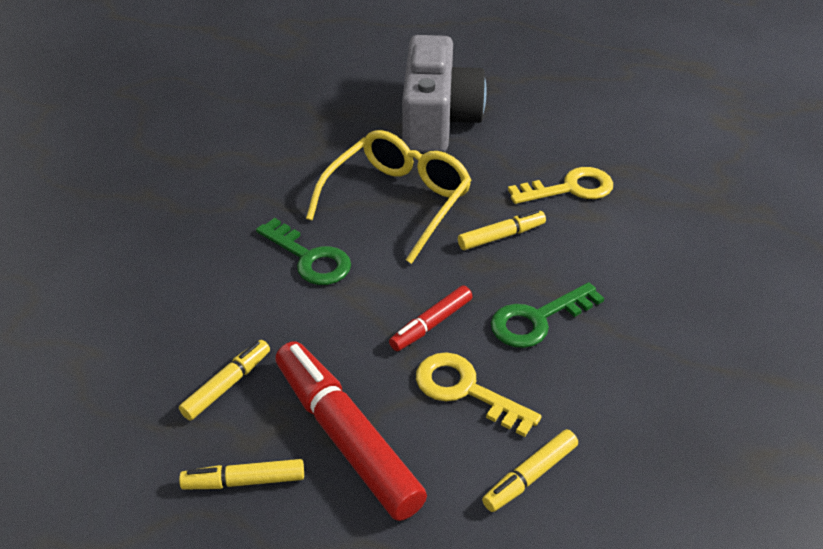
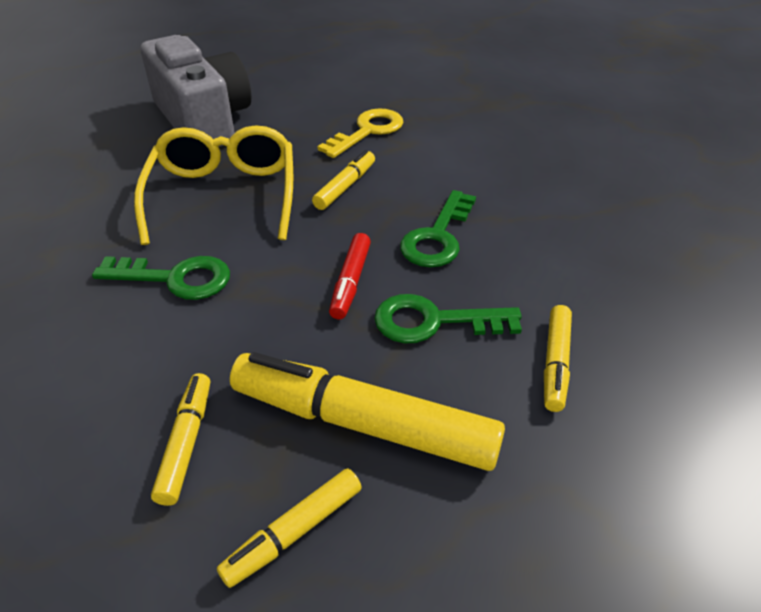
camera: 35 degrees left, 0 degrees up
red marker [275,341,427,521] -> yellow marker [230,352,505,471]
yellow key [416,352,542,437] -> green key [374,294,522,343]

